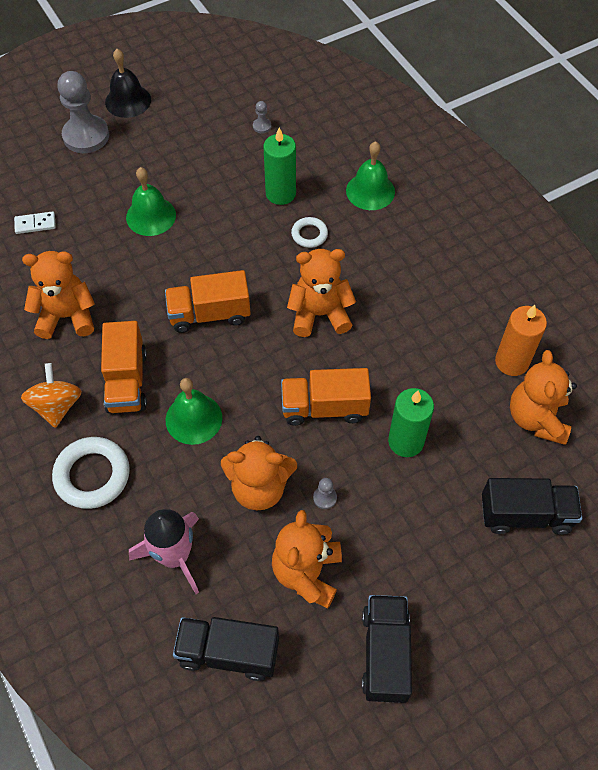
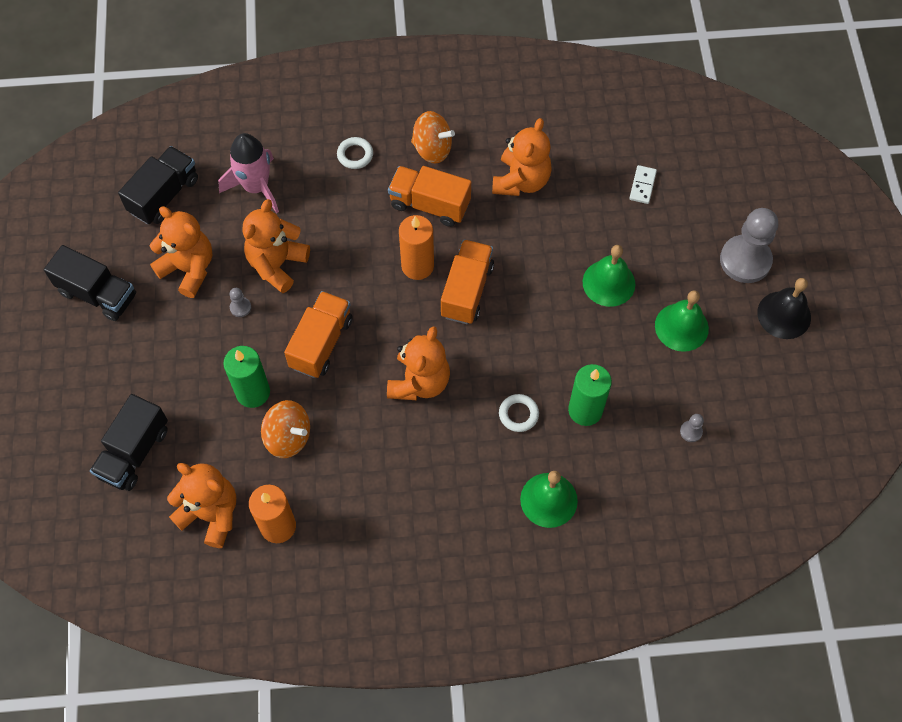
camera: 115 degrees right, 5 degrees up
white ring [52,437,130,509] -> white ring [337,137,373,169], size x0.56
green bell [166,378,222,445] -> green bell moved to [655,290,709,352]
none -> orange spinning top [261,400,310,458]
none -> orange candle [399,215,434,280]

